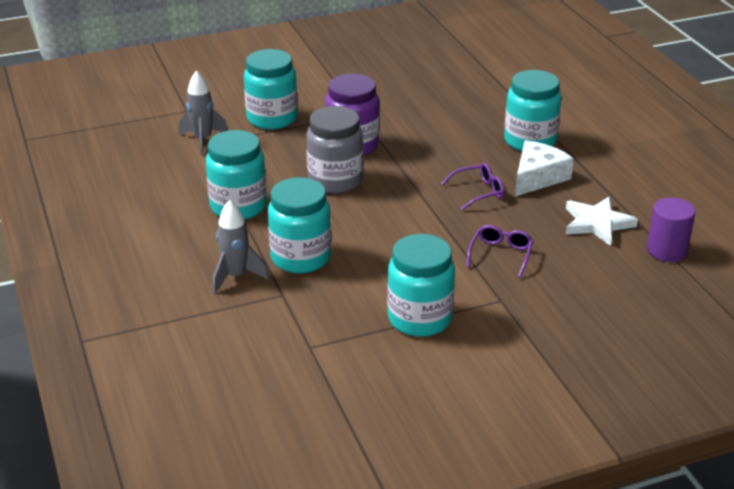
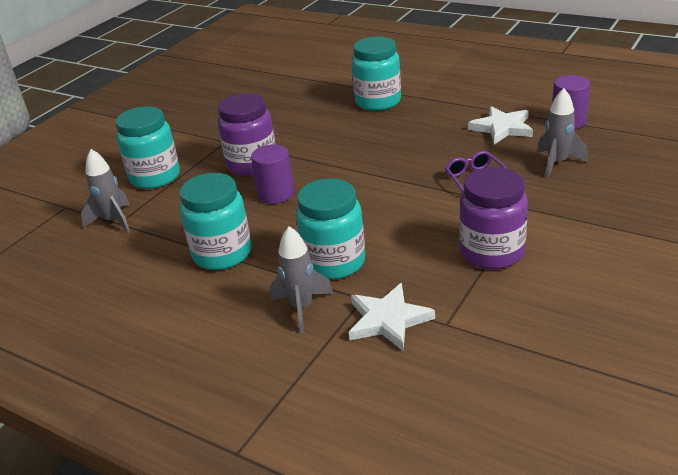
camera: 35 degrees left, 0 degrees up
grey jar [306,106,363,194] -> purple cylinder [251,145,294,204]
turquoise jar [387,234,455,337] -> purple jar [459,167,528,270]
purple glasses [441,163,504,210] -> none
white cheese [515,140,574,196] -> none
none -> white star [349,283,435,351]
none -> grey rocket [537,88,588,178]

